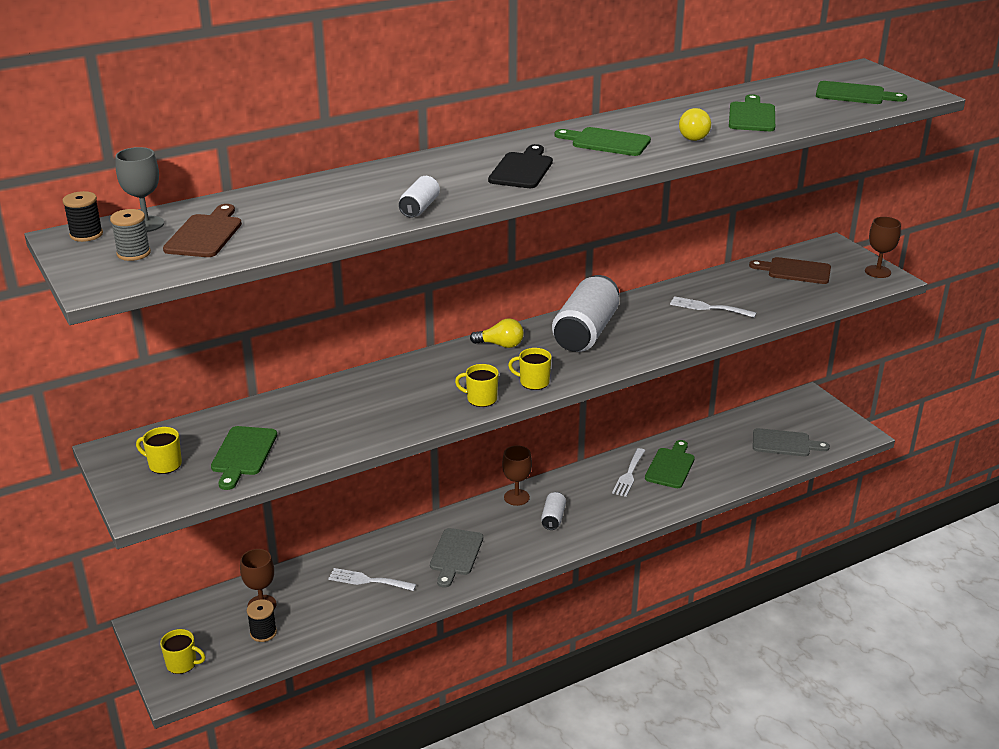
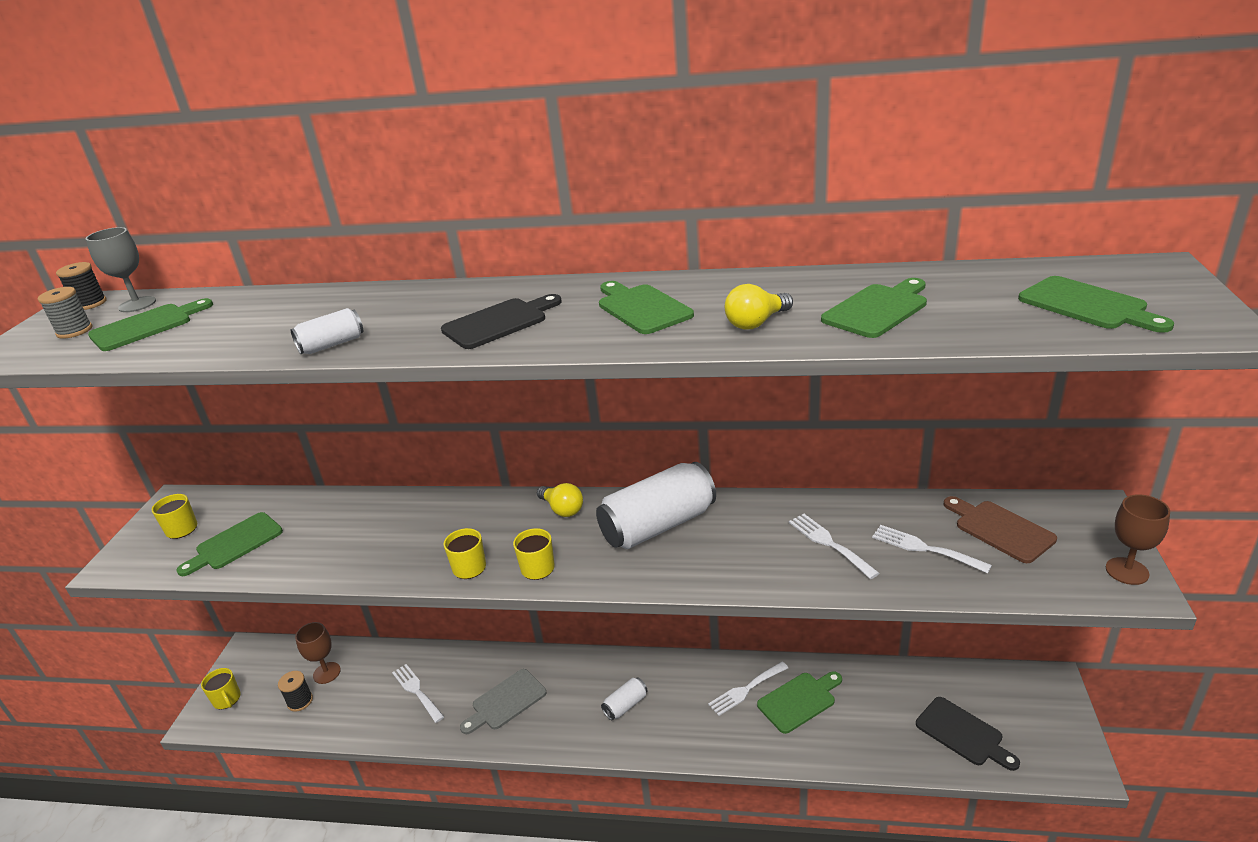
camera: 40 degrees right, 0 degrees up
brown cutting board [163,204,242,257] -> green cutting board [88,298,213,351]
brown goblet [502,445,532,506] -> none
grey cutting board [753,428,830,456] -> black cutting board [916,697,1020,771]
none -> white fork [872,525,992,574]

